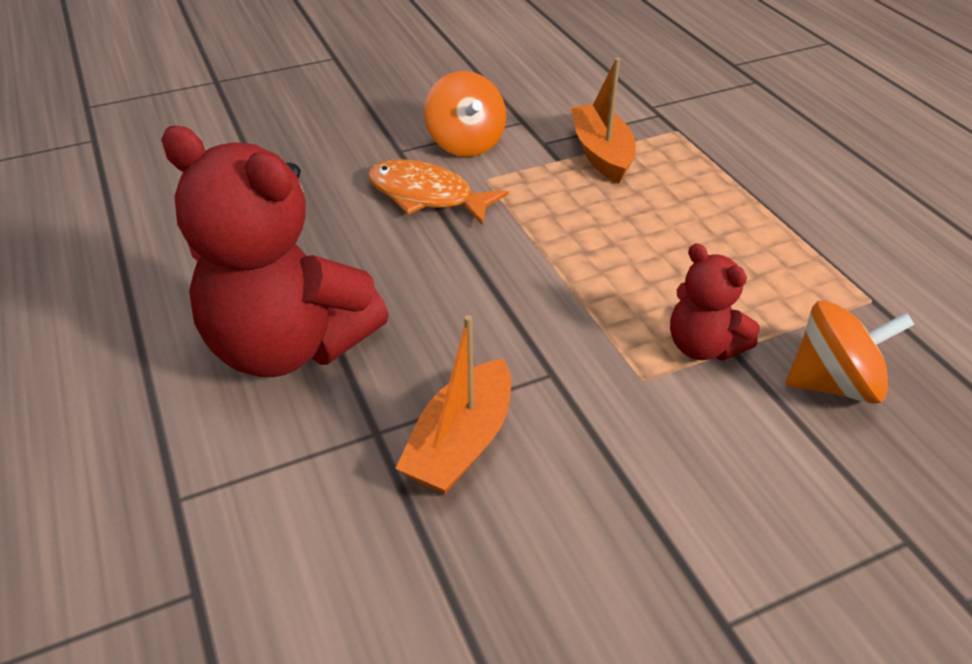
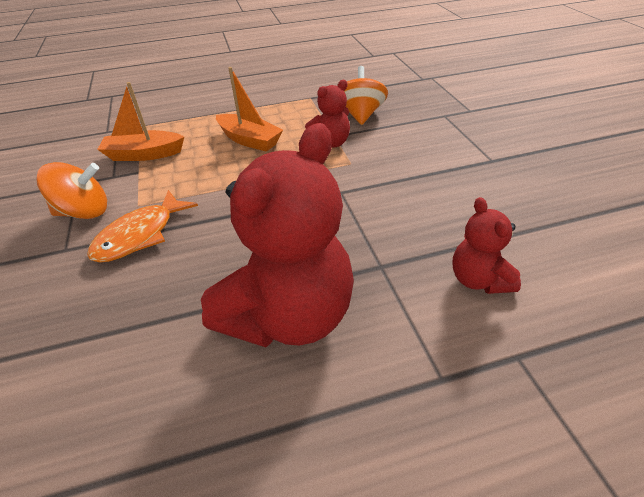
camera: 80 degrees left, 0 degrees up
orange boat [395,315,511,494] -> orange boat moved to [216,67,283,152]
none -> red teddy bear [452,197,521,294]

